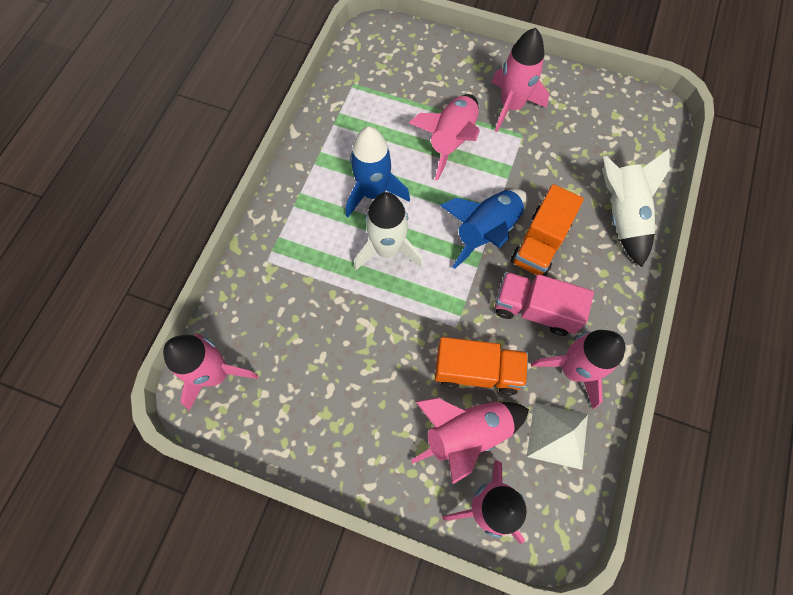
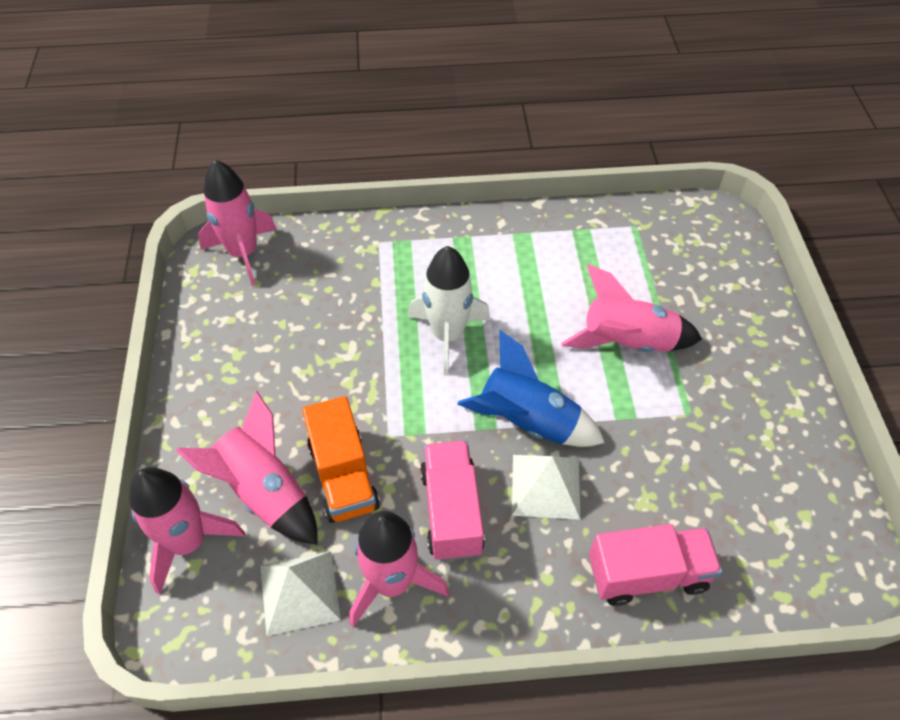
camera: 65 degrees right, 15 degrees down
blue rocket [346,126,410,217] -> none
pink rocket [491,27,549,132] -> none
orange truck [510,184,584,276] -> white pyramid [512,455,580,520]
white rocket [602,149,669,267] -> pink truck [589,524,722,606]

